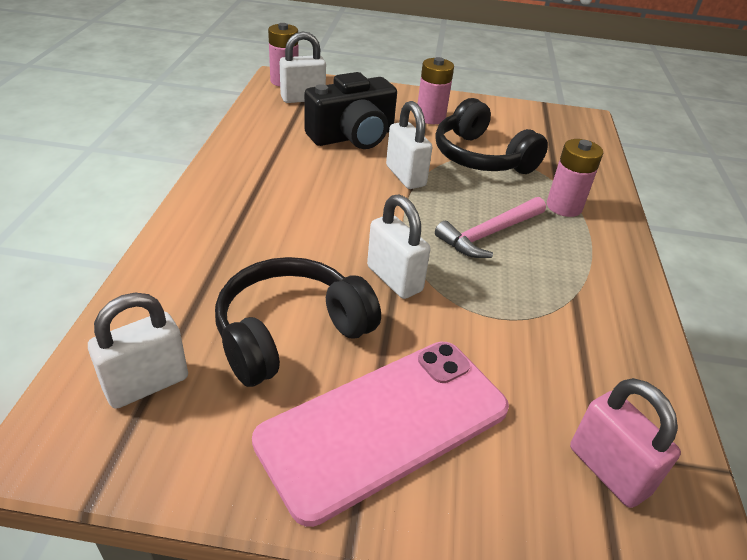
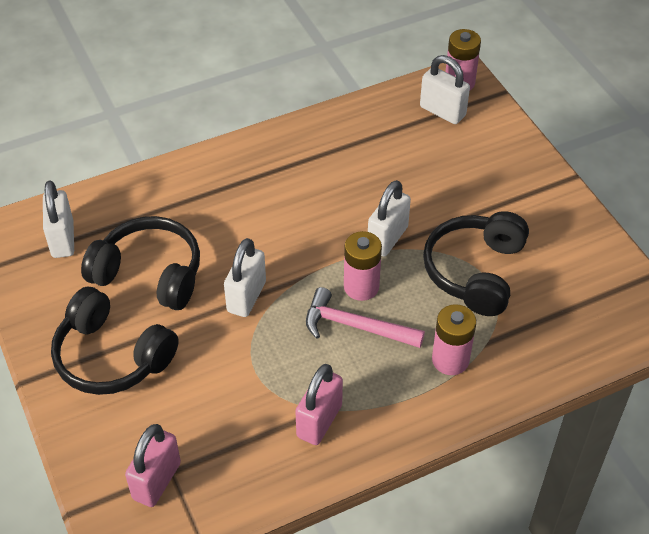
camera: 60 degrees right, 10 degrees up
white padlock [88,293,188,409] -> white padlock turned 60 degrees clockwise [43,180,74,258]
pink phone [252,341,509,527] -> black headphones [51,287,179,395]
black camera [304,72,397,149] -> none
pink battery [418,57,454,124] -> pink battery moved to [344,231,382,301]
none -> pink padlock [295,364,343,445]

